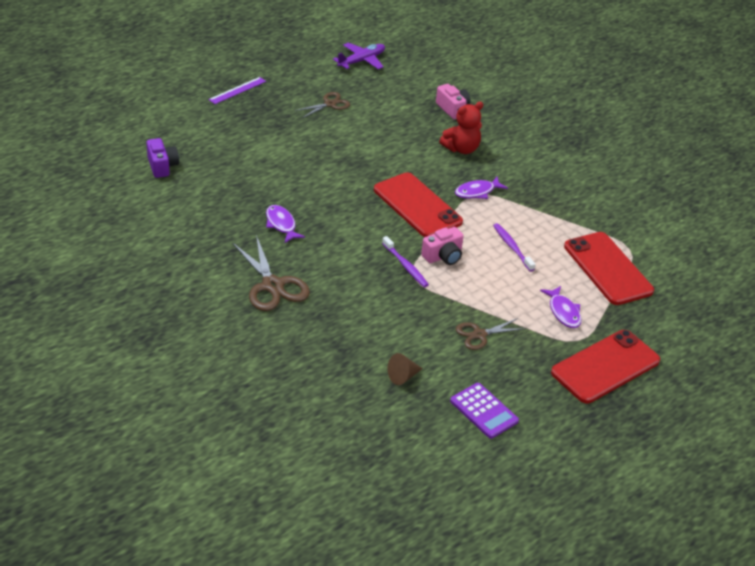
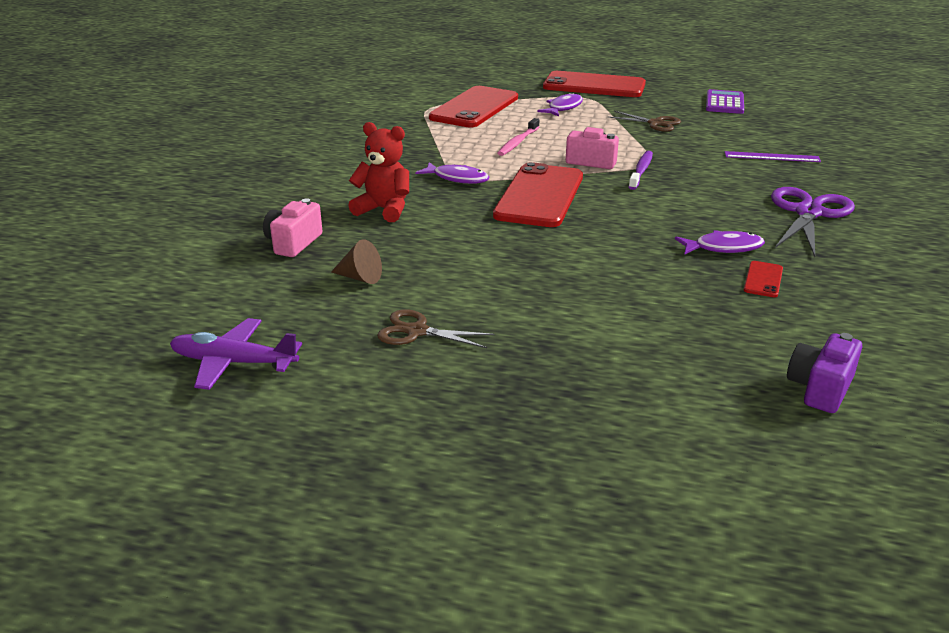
camera: 125 degrees left, 10 degrees down
purple ruler [208,77,266,104] -> purple ruler moved to [725,151,821,162]
brown scissors [232,235,310,311] -> purple scissors [771,187,855,257]
purple fish [266,205,305,243] -> purple fish turned 120 degrees counterclockwise [675,230,765,254]
brown cone [388,353,423,385] -> brown cone moved to [331,239,382,284]
purple toothbrush [493,223,536,272] -> pink toothbrush [498,118,539,156]
none -> red phone [744,261,783,297]

